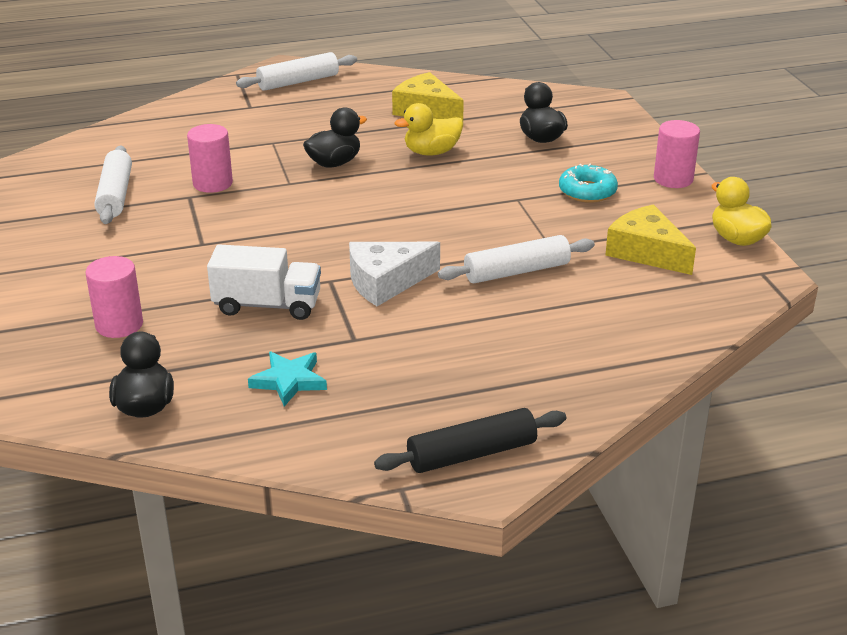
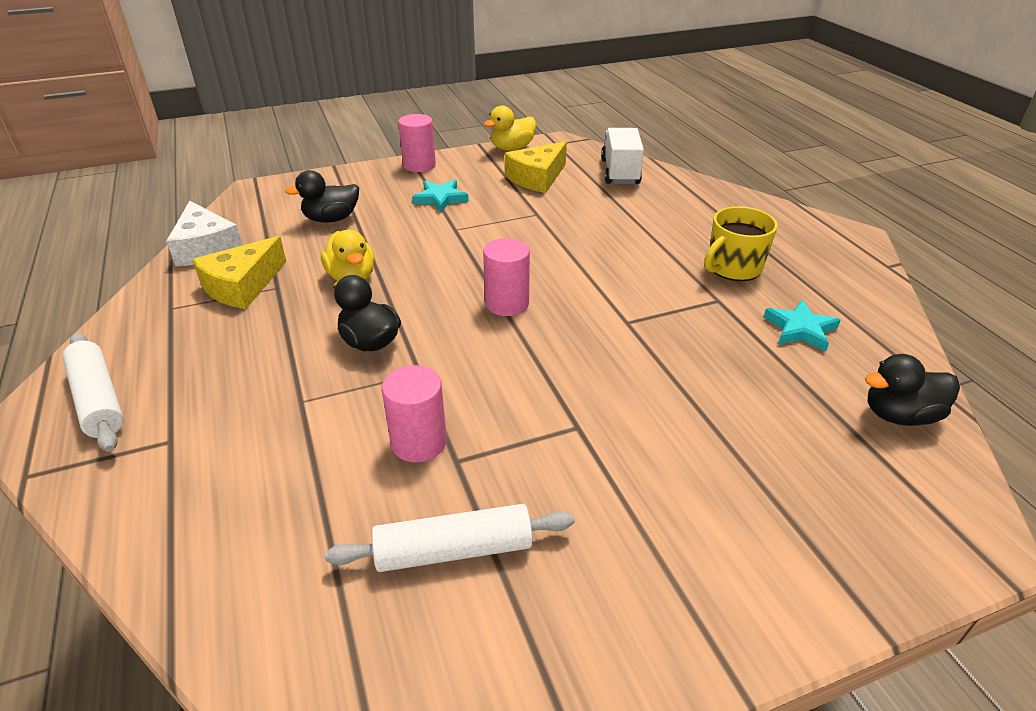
camera: 95 degrees left, 5 degrees up
pink cylinder [86,256,143,338] -> pink cylinder moved to [483,238,530,316]
white truck [207,245,321,320] -> white truck moved to [601,128,644,184]
white cheese [349,242,440,306] -> white cheese moved to [166,201,242,266]
black rolling pin [374,408,566,473] -> none
white rolling pin [438,235,595,284] -> none
turquoise donut [559,164,618,203] -> turquoise star [412,180,469,212]
none -> yellow mug [704,206,778,281]

